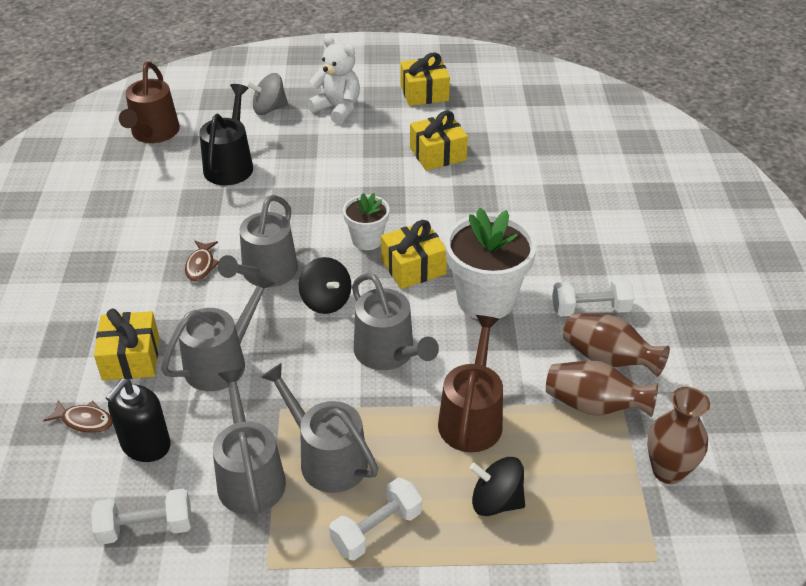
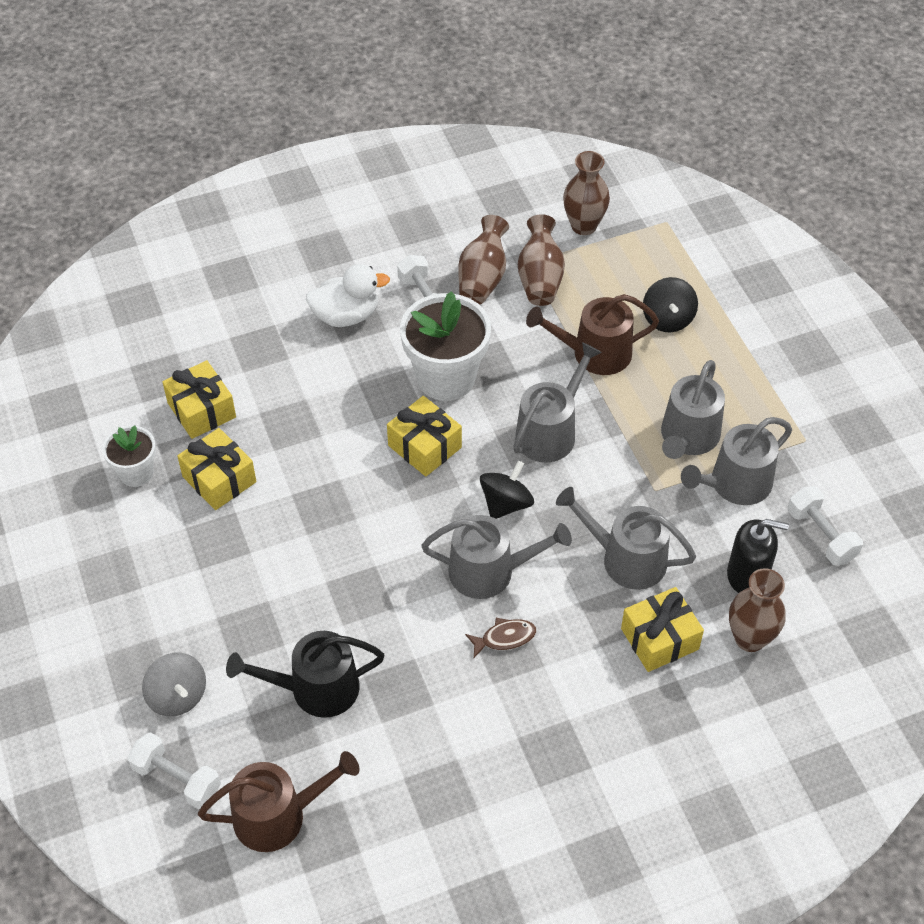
camera: 110 degrees left, 10 degrees up
brown fish [43,400,113,433] -> brown vase [729,568,786,652]
white teddy bear [307,36,360,124] -> none
white dumbbell [329,478,422,561] -> white dumbbell moved to [128,732,221,809]
white flower pot [343,193,389,250] -> white flower pot moved to [102,425,156,487]
yellow gift [400,52,450,106] -> yellow gift moved to [162,360,236,439]
none -> white duck [306,264,390,327]

